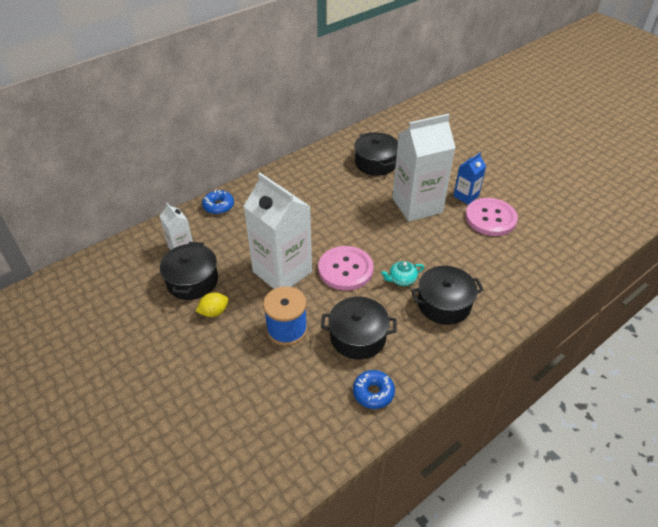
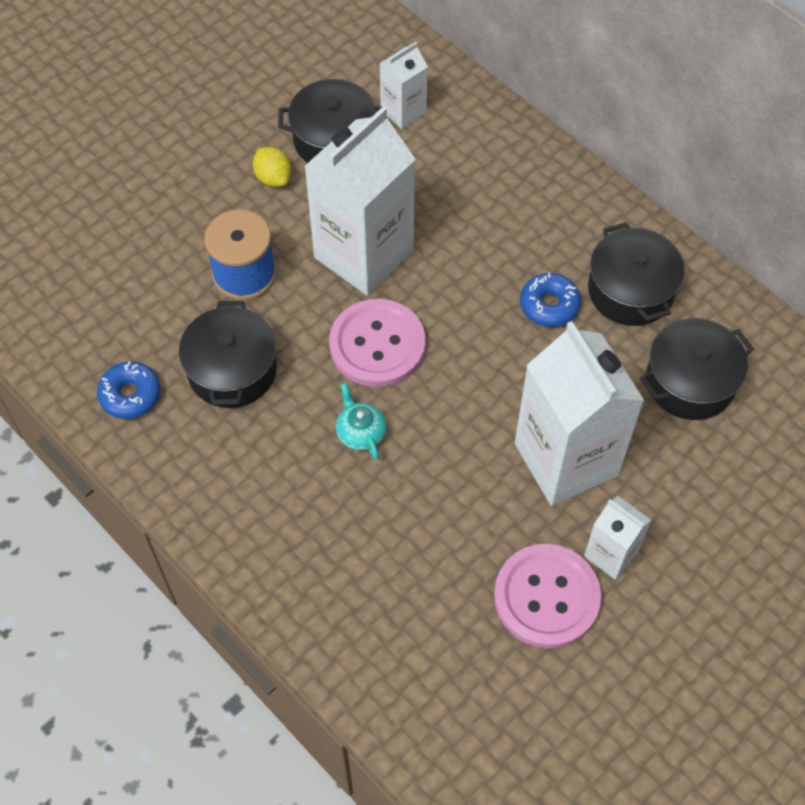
camera: 85 degrees right, 15 degrees up
blue donut [202,189,234,214] -> blue donut moved to [520,273,581,327]
black pot [411,266,484,325] -> black pot moved to [588,222,685,326]
blue carton [453,153,486,205] -> white carton [584,496,652,580]

